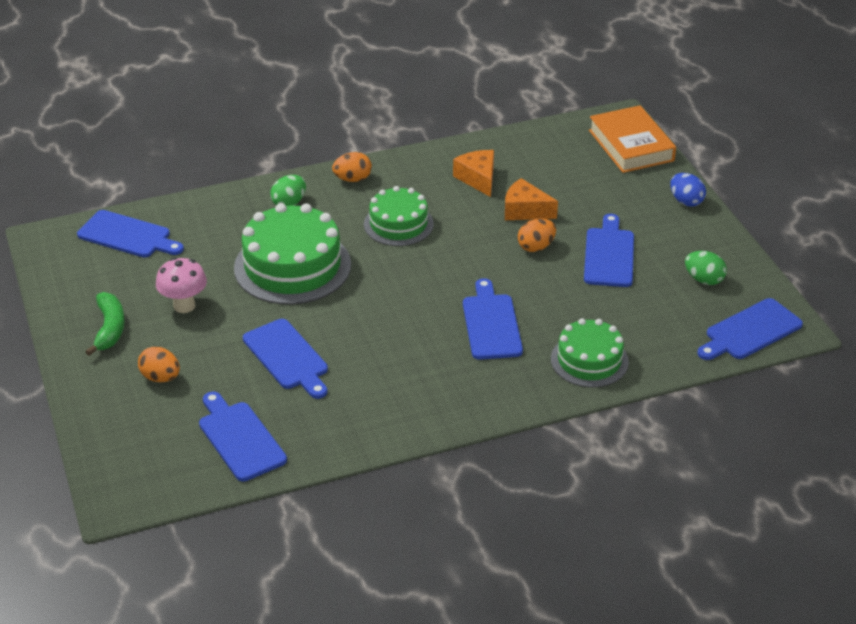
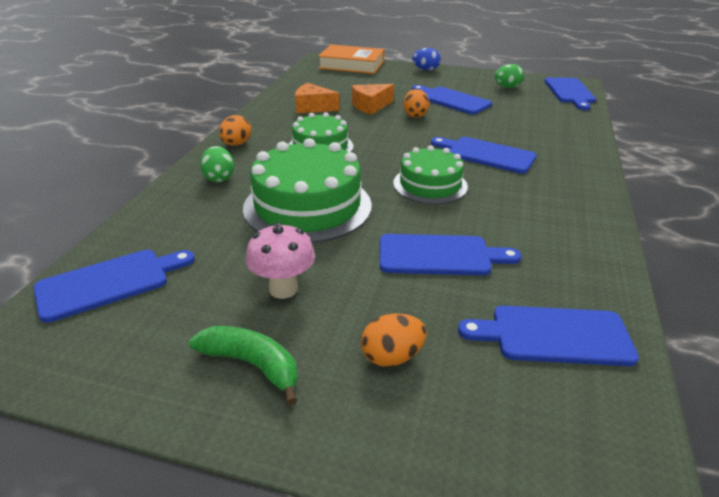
camera: 55 degrees left, 5 degrees down
green cake [551,318,629,387] -> green cake moved to [393,145,468,204]

